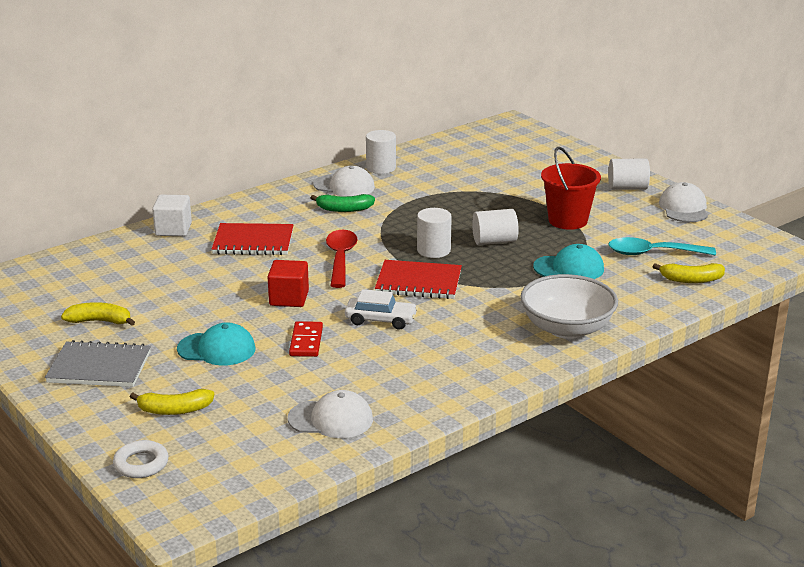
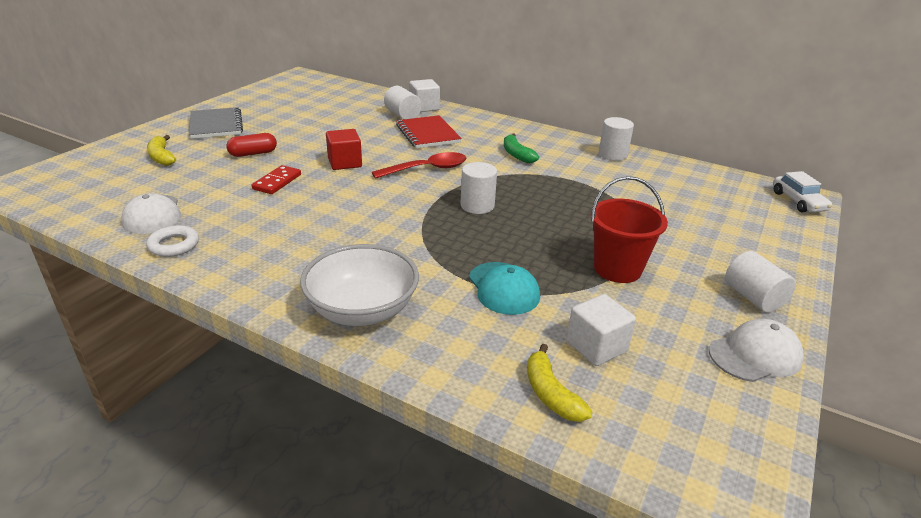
camera: 65 degrees right, 5 degrees up
yellow banana [61,302,135,326] -> none
white ring [113,440,169,478] -> white ring moved to [146,225,199,257]
turquoise cap [177,322,256,365] -> red capsule [226,133,277,157]
red domino [289,321,323,357] -> red domino turned 45 degrees counterclockwise [252,165,301,194]
white cap [313,166,375,196] -> none
white car [345,289,418,330] -> white car moved to [773,171,832,212]
red notebook [375,260,462,299] -> none
white cylinder [472,209,519,245] -> white cylinder moved to [384,86,422,119]
turquoise spoon [608,237,716,255] -> white cube [566,294,636,366]

